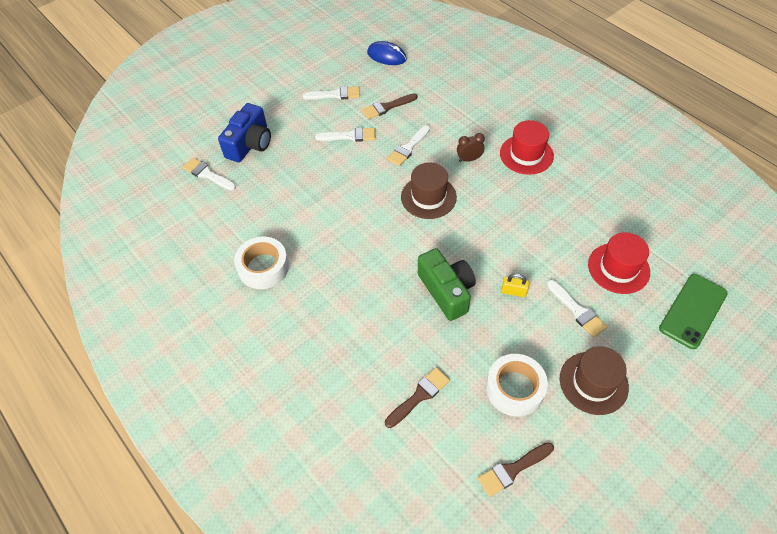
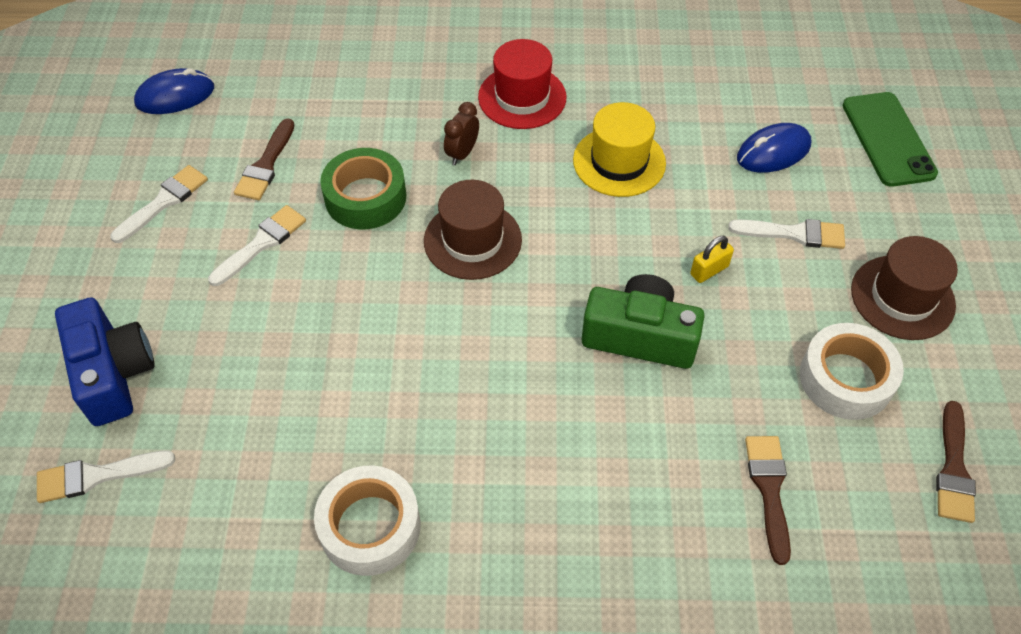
camera: 50 degrees left, 0 degrees up
white brush [387,125,430,166] -> green tape [320,148,406,229]
red hat [588,232,650,294] -> blue mouse [737,123,811,173]
none -> yellow hat [573,102,666,197]

